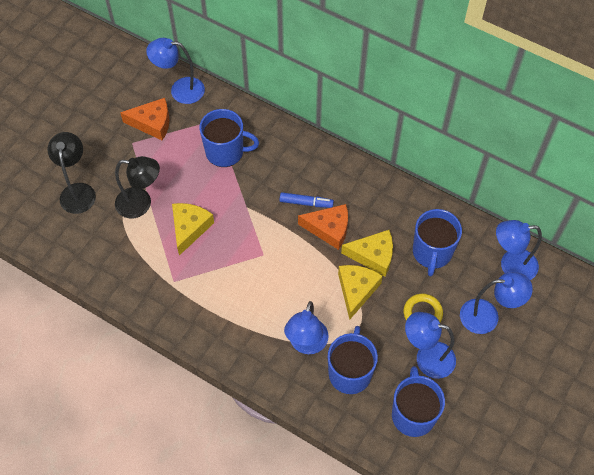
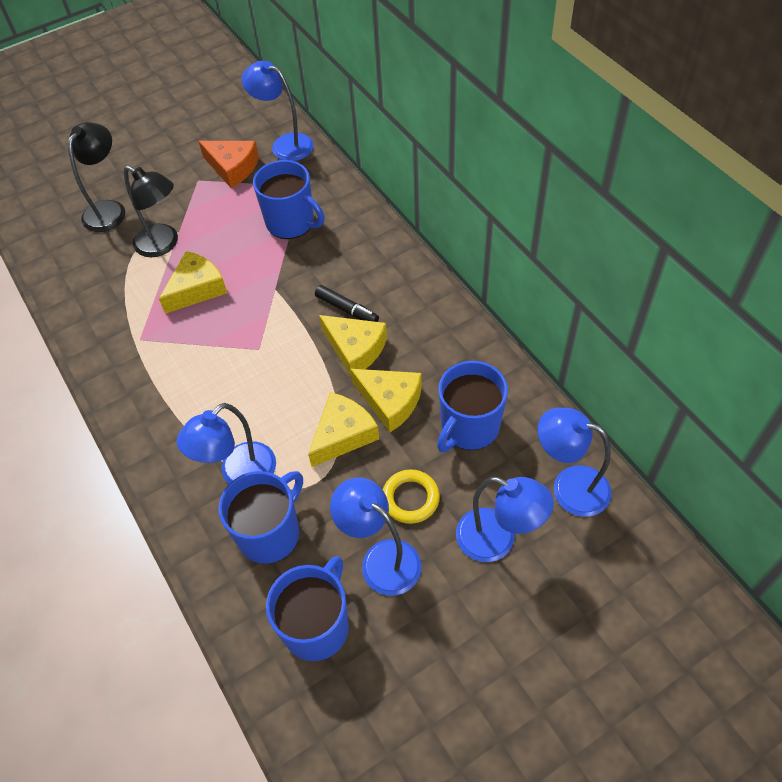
camera: 30 degrees right, 5 degrees down
blue marker [280,193,334,208] -> black marker [315,285,379,322]
orange cheese [298,204,348,250] -> yellow cheese [319,315,387,376]

